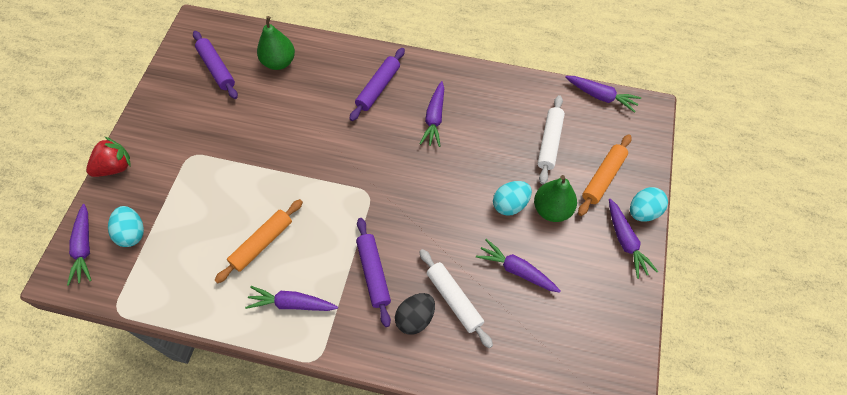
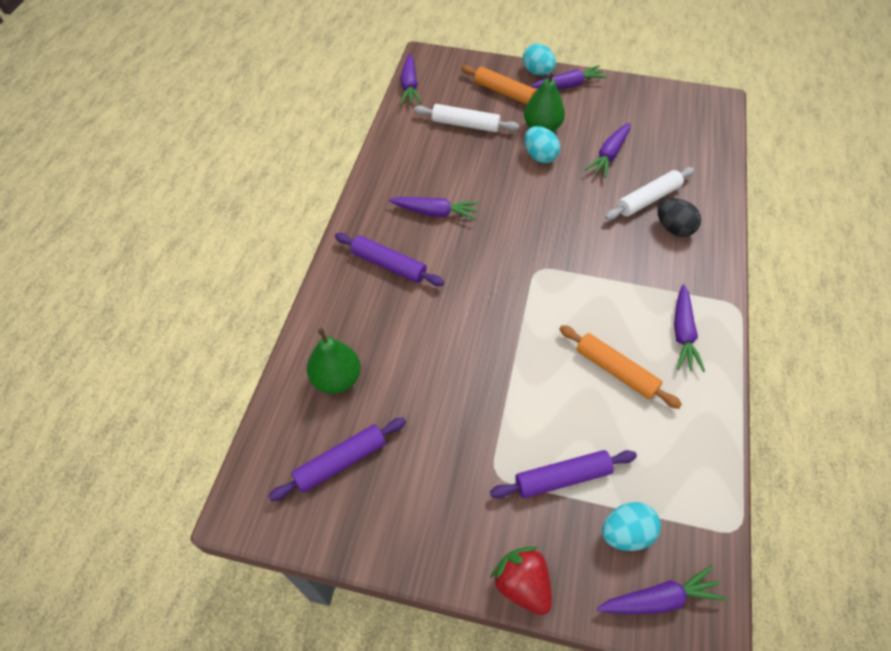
camera: 90 degrees left, 5 degrees down
purple rolling pin [356,218,391,327] -> purple rolling pin moved to [490,450,637,498]
purple carrot [565,76,641,113] -> purple carrot turned 150 degrees clockwise [401,53,421,105]

